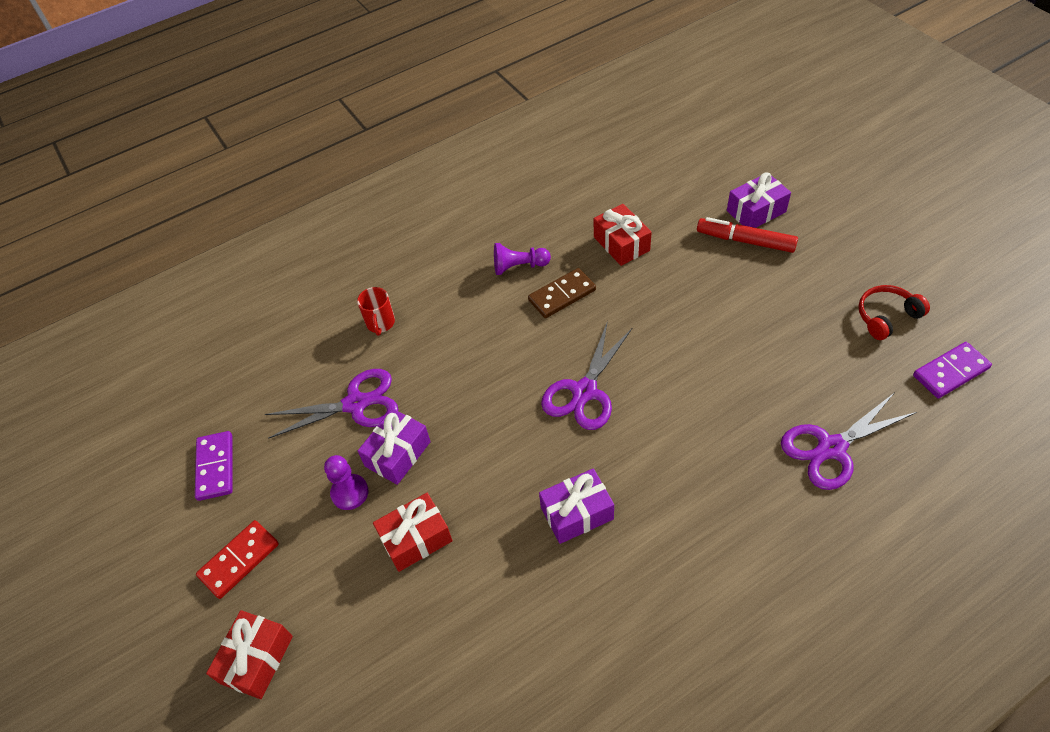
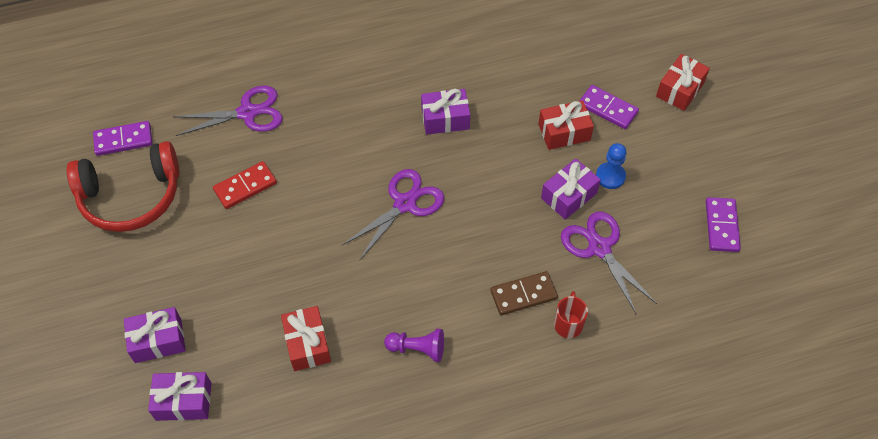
camera: 170 degrees left, 5 degrees up
red domino [196,520,279,599] -> red domino moved to [213,161,277,209]
purple scissors [265,369,398,439] -> purple scissors turned 60 degrees clockwise [561,211,657,315]
purple pawn [324,455,369,510] -> blue pawn [596,143,626,189]
brown domino [528,268,596,318] -> brown domino moved to [491,271,558,315]
red marker [697,217,798,253] -> none
red headphones [858,285,930,340] -> red headphones [67,141,180,232], size x1.93
none -> purple gift [148,372,211,421]
none -> purple domino [579,85,639,129]

